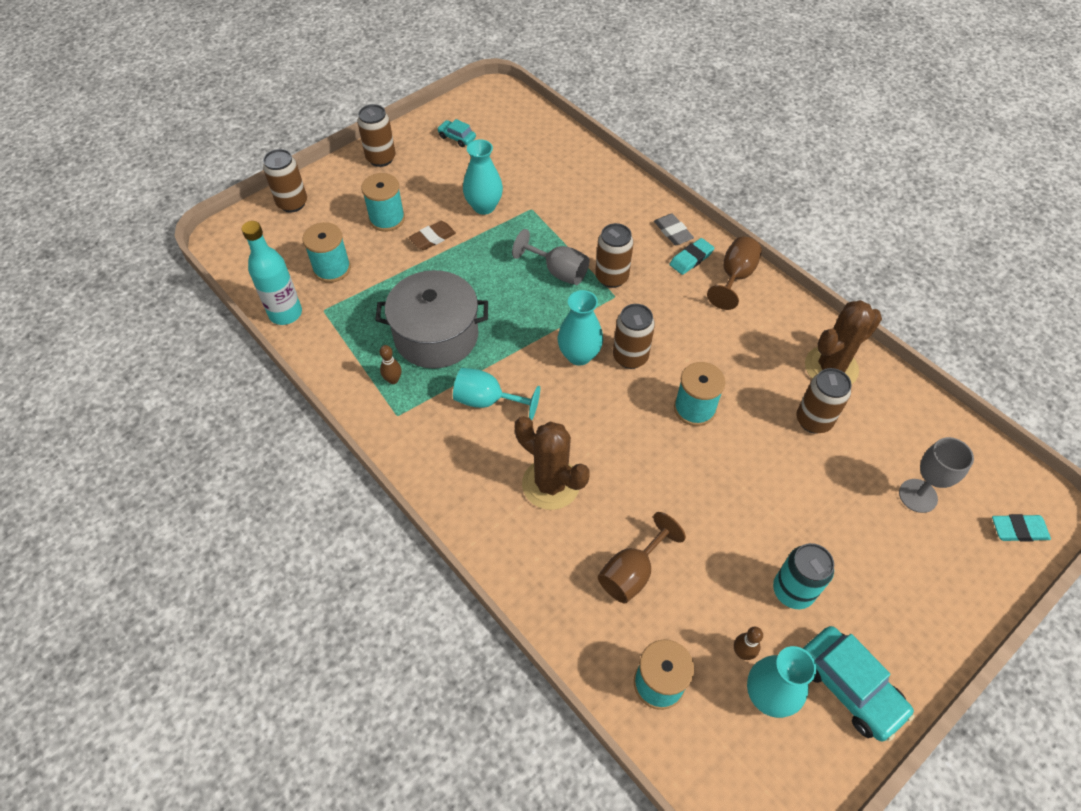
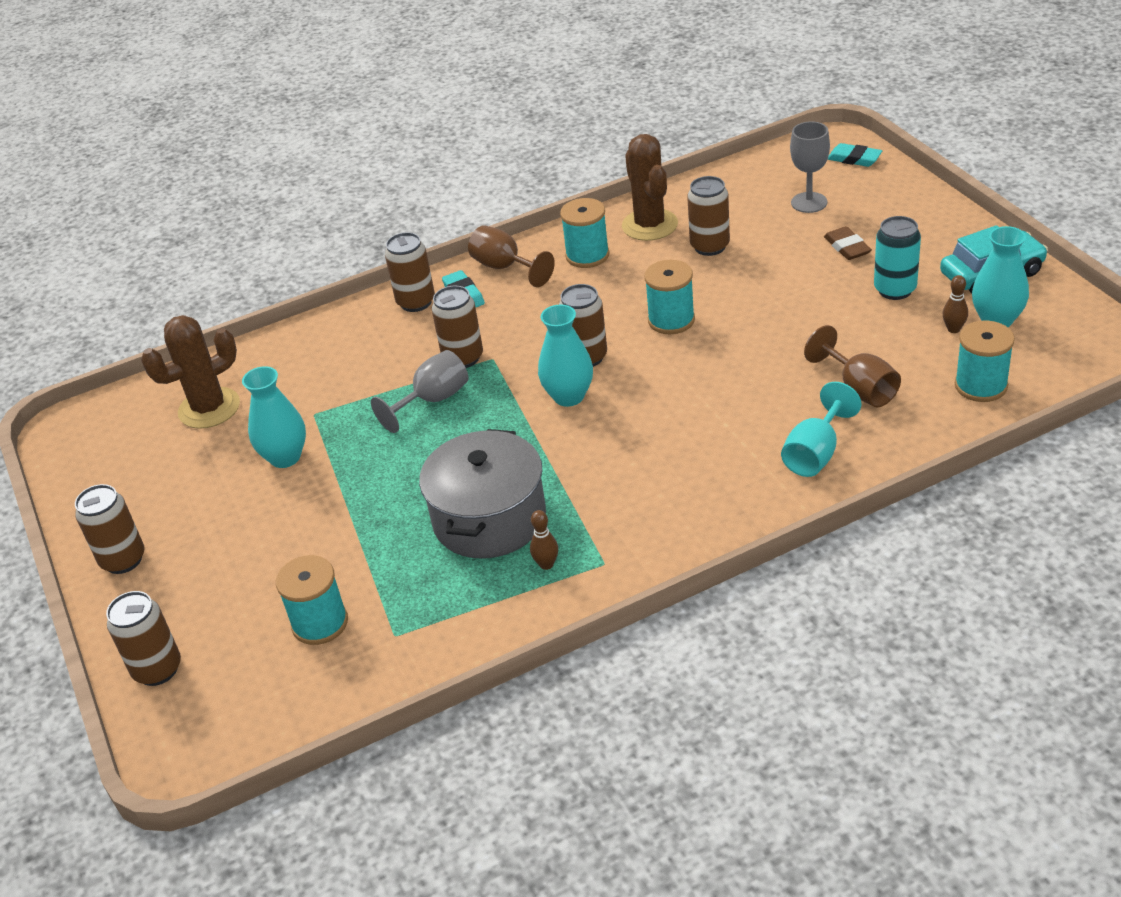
camera: 70 degrees left, 15 degrees down
turquoise bottle [242,221,302,325] -> none
turquoise spool [361,173,405,232] -> turquoise spool moved to [560,198,610,268]
brown eraser [409,221,456,250] -> brown eraser moved to [824,226,872,260]
turquoise car [437,119,476,147] -> none
turquoise goblet [453,368,540,420] -> turquoise goblet moved to [781,382,861,477]
brown cactus [515,416,590,510] -> brown cactus moved to [141,315,240,429]
grey eraser [654,213,694,245] -> brown can [385,232,435,312]
turquoise eraser [992,514,1051,542] -> turquoise eraser turned 75 degrees counterclockwise [827,143,882,167]

